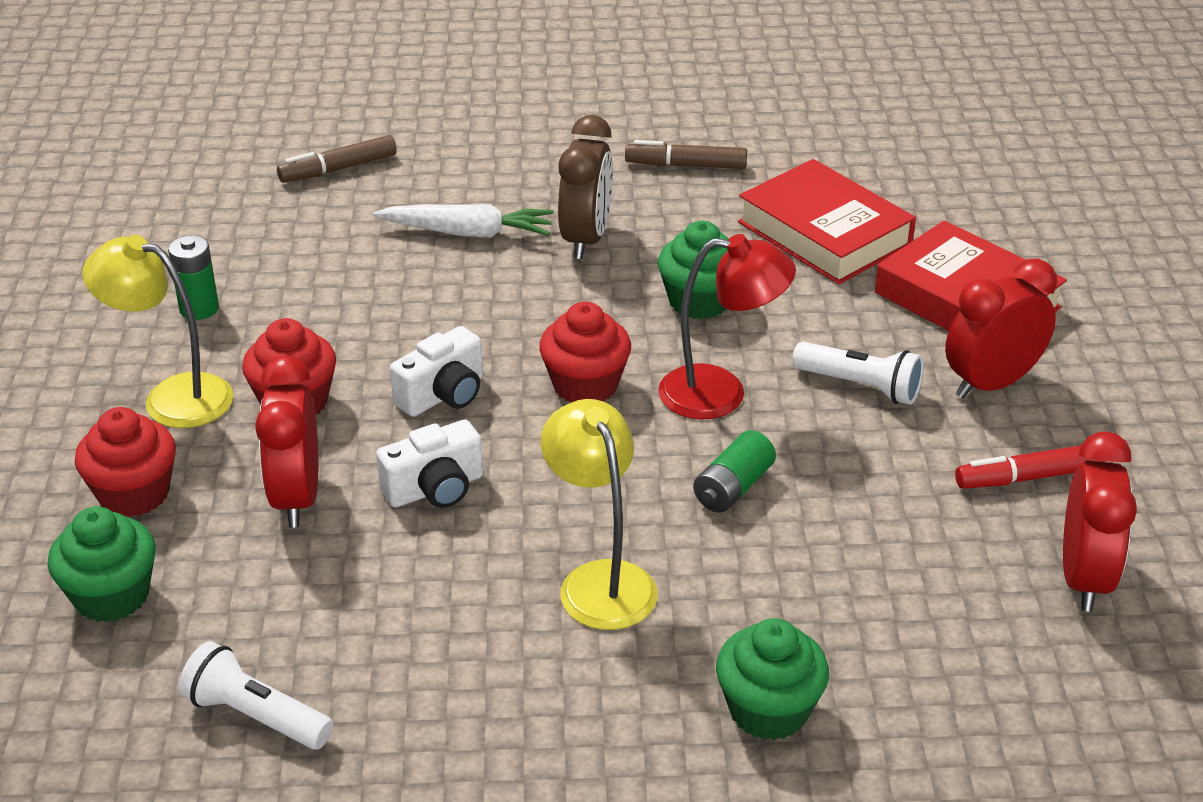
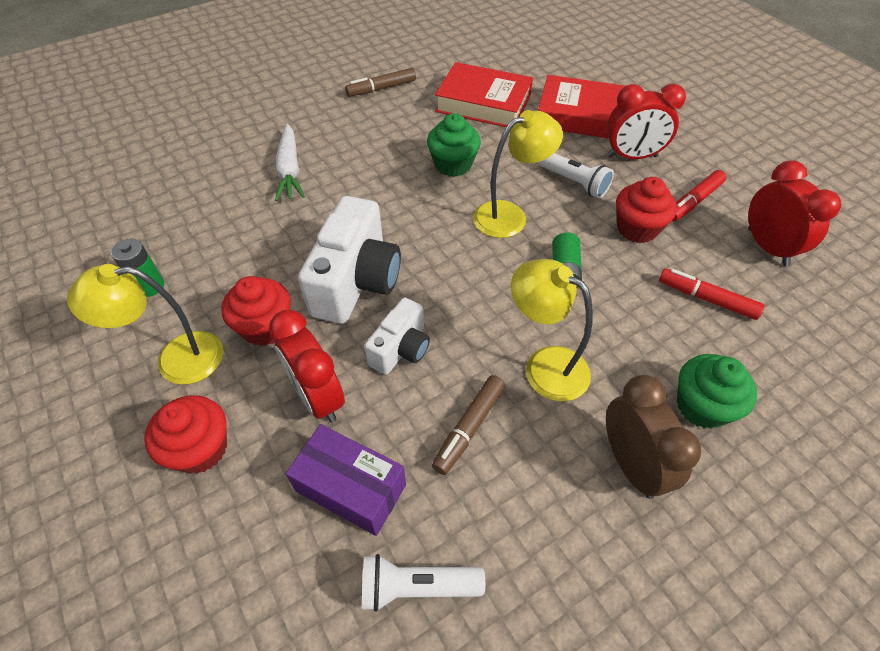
camera: 30 degrees left, 15 degrees up
green cupcake [47,506,156,622] -> none
brown marker [277,135,397,183] -> brown marker moved to [432,375,505,475]
white carrot [373,204,554,238] -> white carrot turned 105 degrees clockwise [275,124,305,201]
white camera [390,326,483,417] -> white camera [298,196,401,324], size x1.76
red cupcake [539,302,631,403] -> red cupcake moved to [616,177,677,243]
brown clock [558,115,613,259] -> brown clock moved to [606,375,701,499]
red lamp [658,234,796,420] -> yellow lamp [473,110,563,238]
white flashlight [792,341,924,405] -> white flashlight turned 45 degrees clockwise [538,153,614,199]
red clock [945,259,1057,398] -> red clock turned 120 degrees counterclockwise [607,84,686,159]
none -> purple box [286,424,406,536]
none -> red marker [659,269,765,320]

